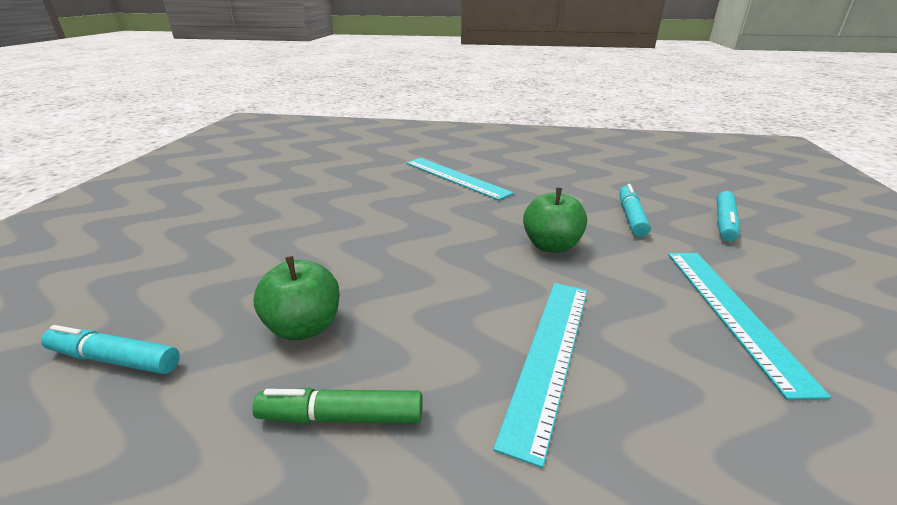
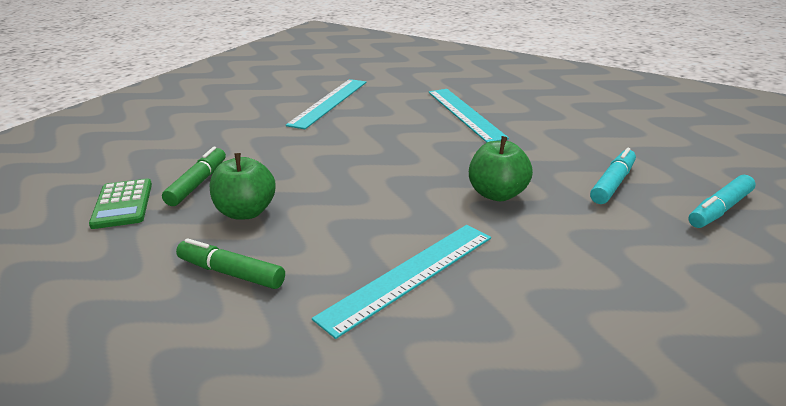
camera: 25 degrees right, 0 degrees up
turquoise marker [41,325,180,374] -> green calculator [89,179,152,229]
turquoise ruler [668,253,831,399] -> turquoise ruler moved to [286,79,367,129]
none -> green marker [162,147,226,206]

